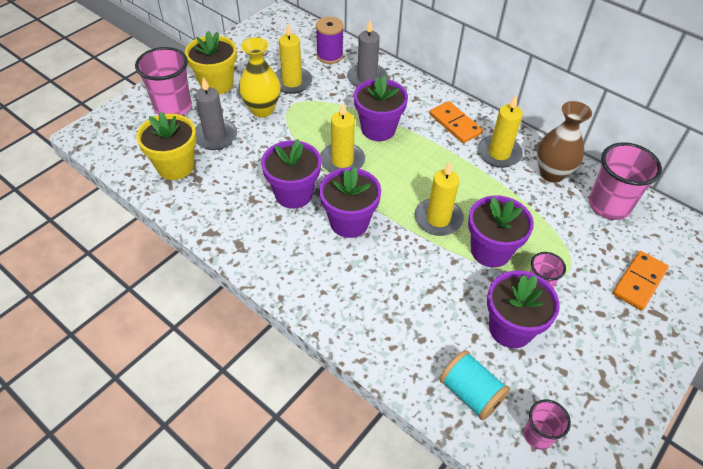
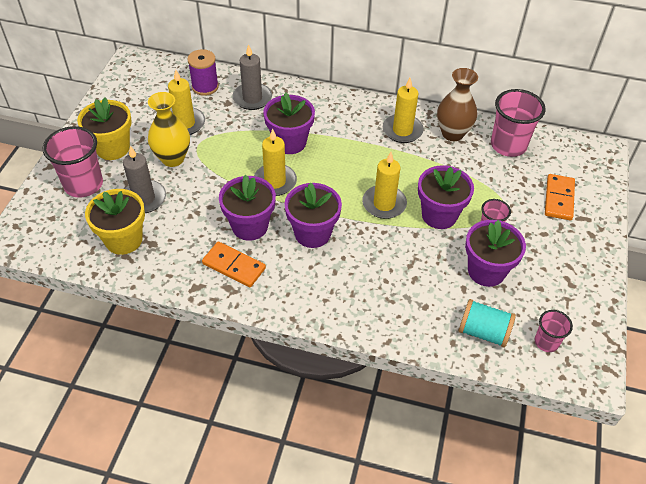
camera: 25 degrees left, 0 degrees up
orange domino [430,101,483,143] -> orange domino moved to [202,242,266,287]

